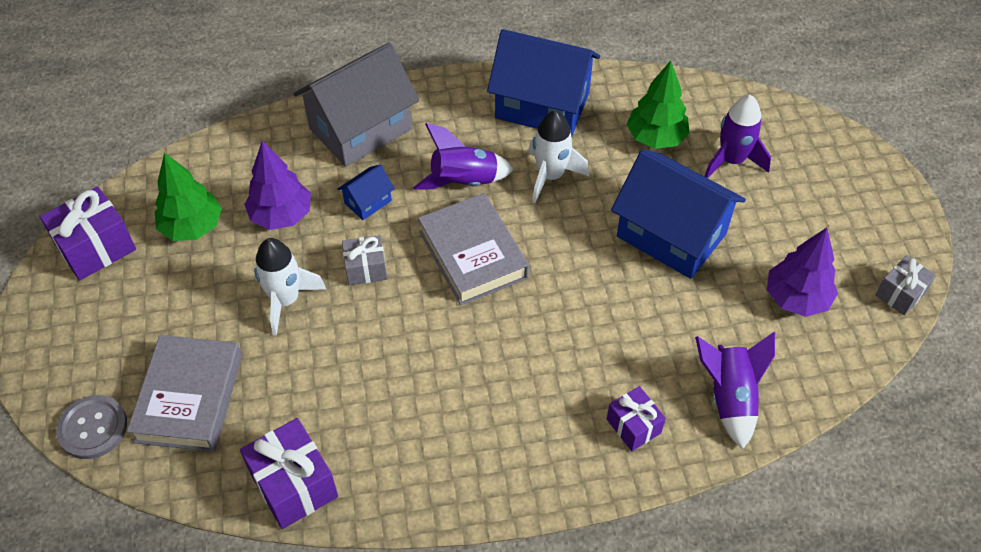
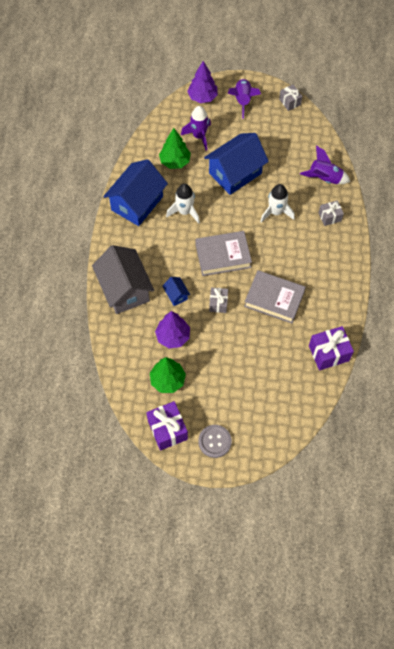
camera: 75 degrees left, 10 degrees up
grey button [56,395,127,459] -> grey button moved to [198,425,232,458]
grey book [127,335,242,452] -> grey book moved to [244,270,306,323]
white rocket [254,238,327,336] -> white rocket moved to [260,184,295,223]
purple rocket [413,123,514,190] -> purple rocket moved to [228,79,261,119]
purple gift [607,386,666,451] -> grey gift [319,200,344,226]
purple tree [767,227,838,317] -> purple tree moved to [187,61,218,103]

